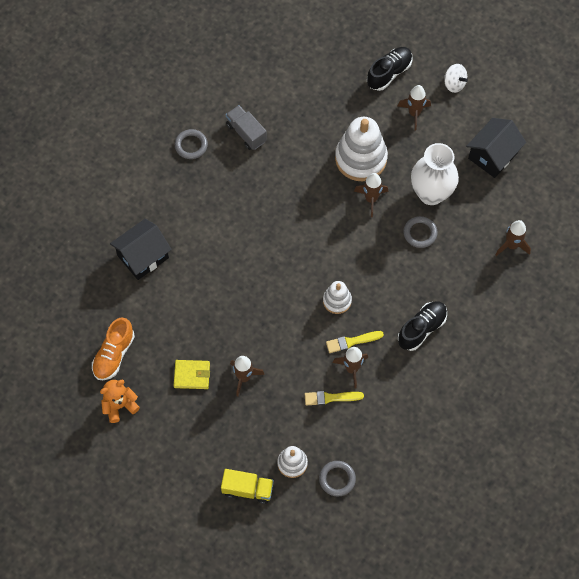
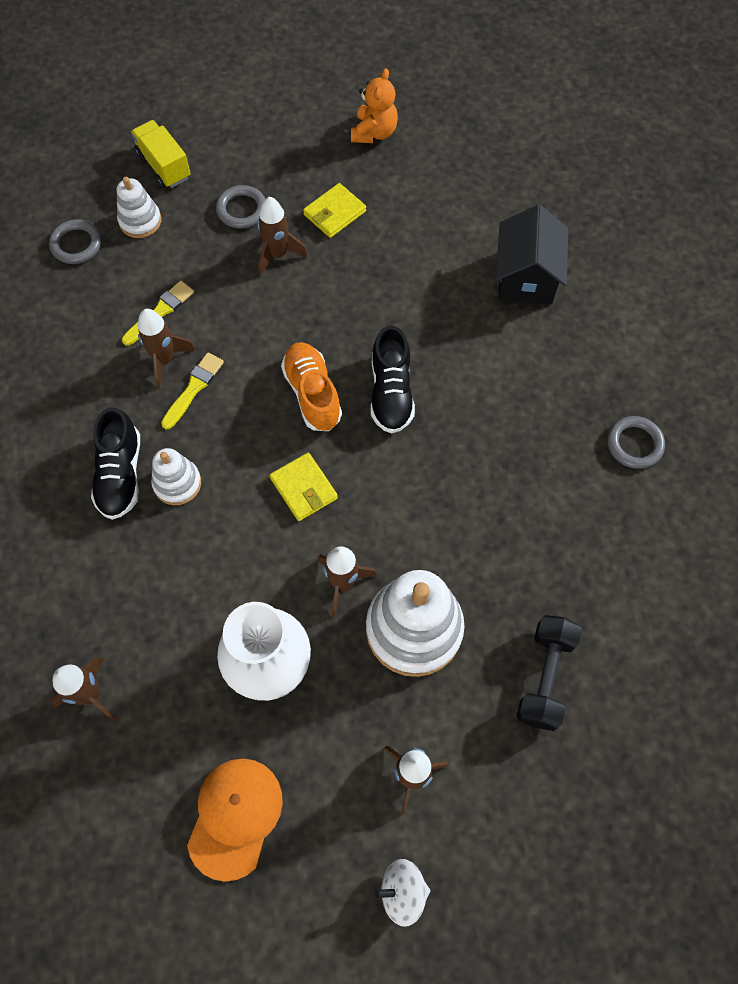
camera: 135 degrees right, 0 degrees up
orange shoe [92,317,135,380] -> orange shoe moved to [281,342,342,431]
yellow truck [221,469,274,504] -> yellow truck turned 90 degrees clockwise [131,120,191,188]
grey truck [226,105,267,150] -> none
white stacking toy [323,281,352,314] -> white stacking toy moved to [151,448,201,505]
black shoe [367,47,413,91] -> black shoe moved to [371,325,415,433]
grey ring [403,216,438,248] -> grey ring moved to [216,185,265,229]
black house [466,118,526,178] -> orange cap [187,759,283,882]
none -> yellow wallet [270,453,338,521]
none -> black dumbbell [517,615,582,731]

